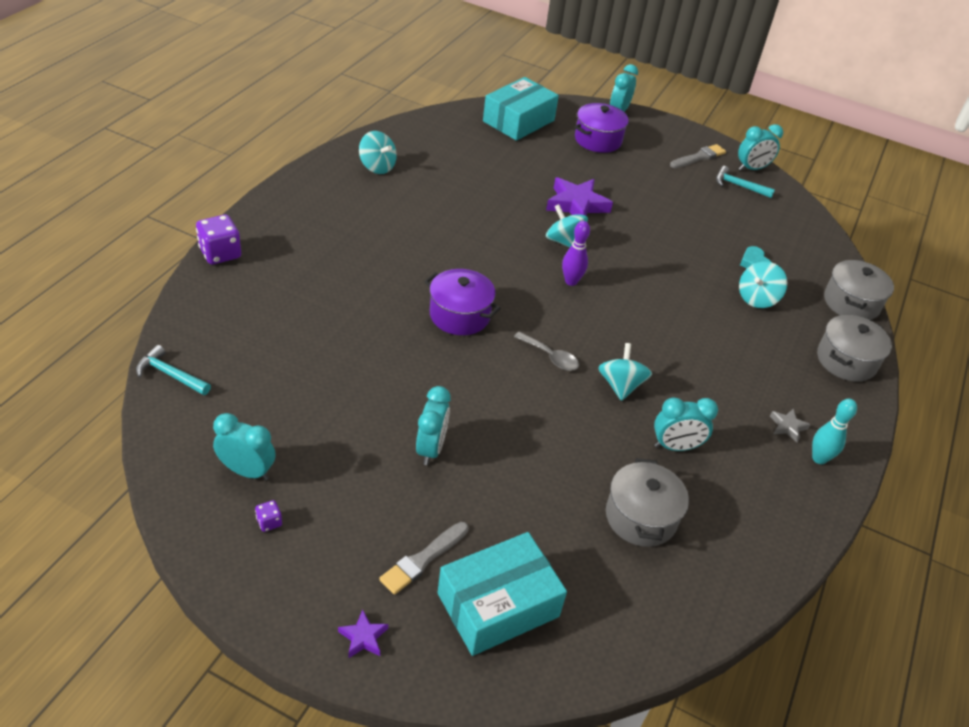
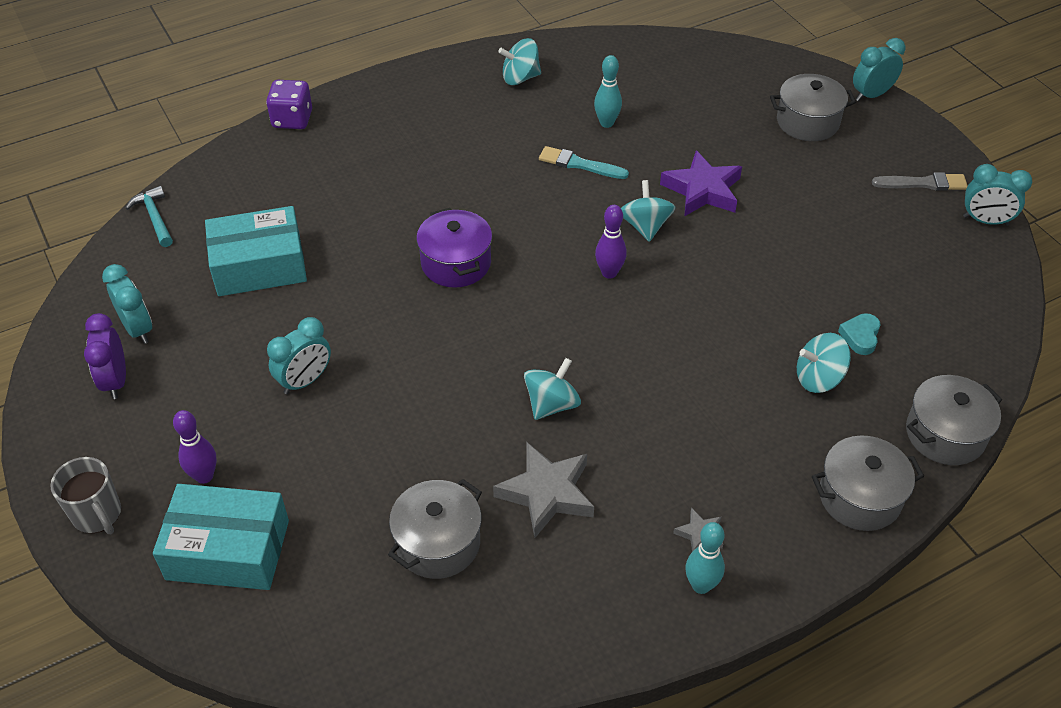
camera: 40 degrees right, 5 degrees up
purple dice [255,500,282,532] -> purple clock [84,313,126,399]
purple star [338,610,388,659] -> grey mug [50,457,121,534]
turquoise spinning top [359,131,397,174] -> turquoise spinning top turned 90 degrees clockwise [498,38,541,85]
grey brush [379,522,469,595] -> purple bowling pin [173,410,217,484]
turquoise box [483,77,559,141] -> turquoise box moved to [205,206,307,296]
grey spoon [514,331,579,371] -> none
purple pot [575,103,629,153] -> grey pot [770,74,856,141]
turquoise clock [654,398,718,451] -> grey star [493,442,594,538]
turquoise hammer [716,166,775,198] -> none
none -> turquoise brush [539,146,629,179]
none -> turquoise bowling pin [594,55,622,128]

